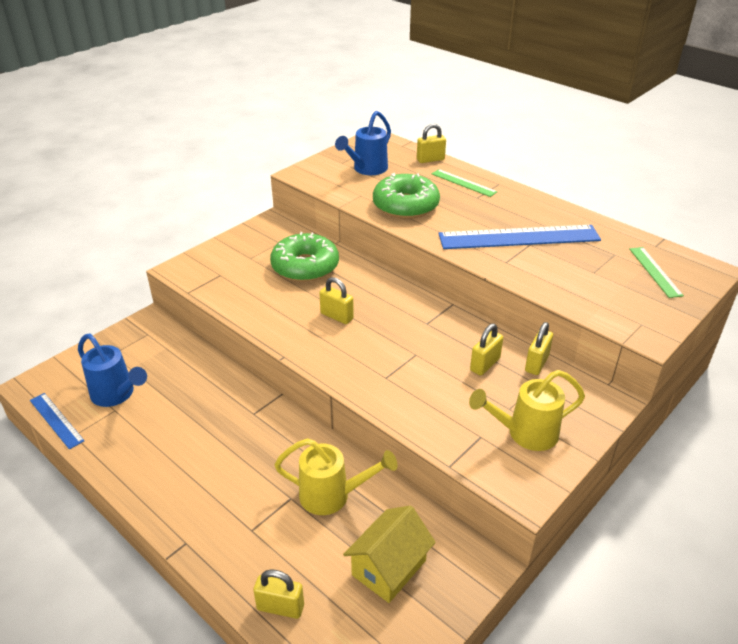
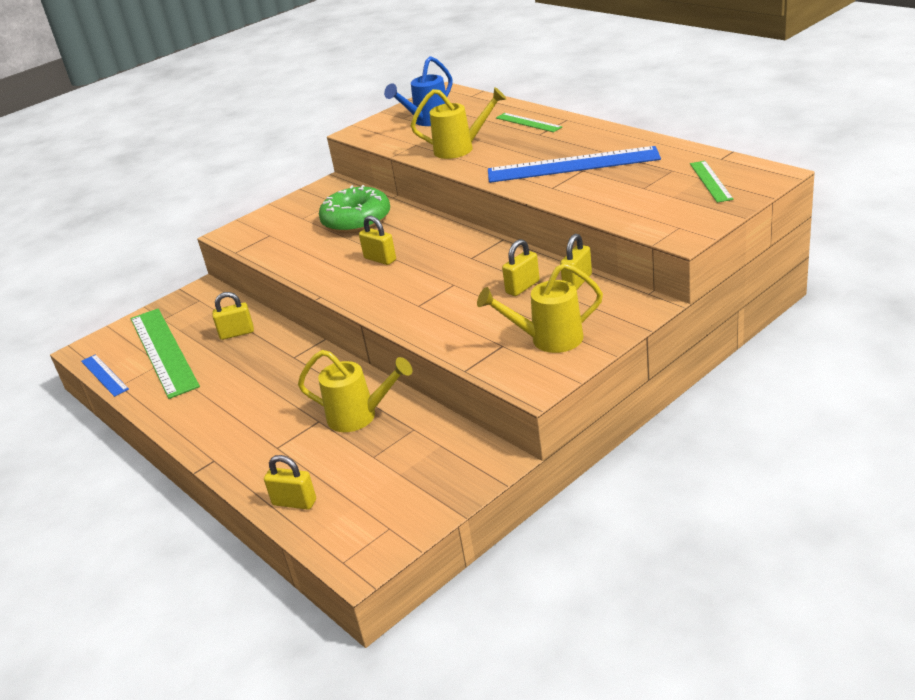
camera: 10 degrees right, 5 degrees down
blue watering can [78,334,147,407] -> green ruler [131,308,200,399]
yellow house [343,506,436,603] -> none
green donut [373,173,440,219] -> yellow watering can [411,87,506,159]
yellow padlock [417,124,446,163] -> yellow padlock moved to [212,292,254,340]

